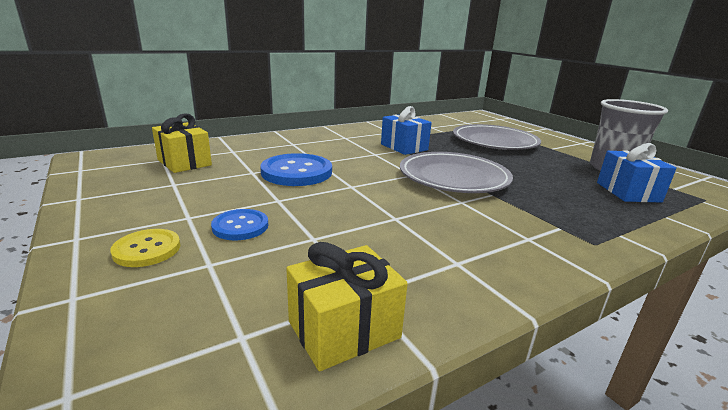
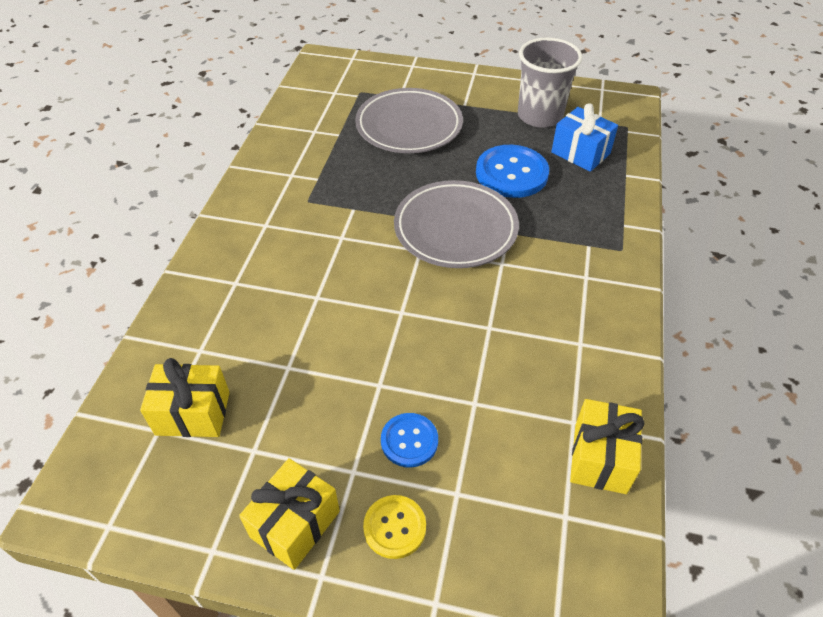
camera: 45 degrees left, 25 degrees up
blue button [260,153,332,186] -> blue button moved to [476,145,549,198]
blue gift [381,106,432,155] -> none
none -> yellow gift [239,458,340,570]

